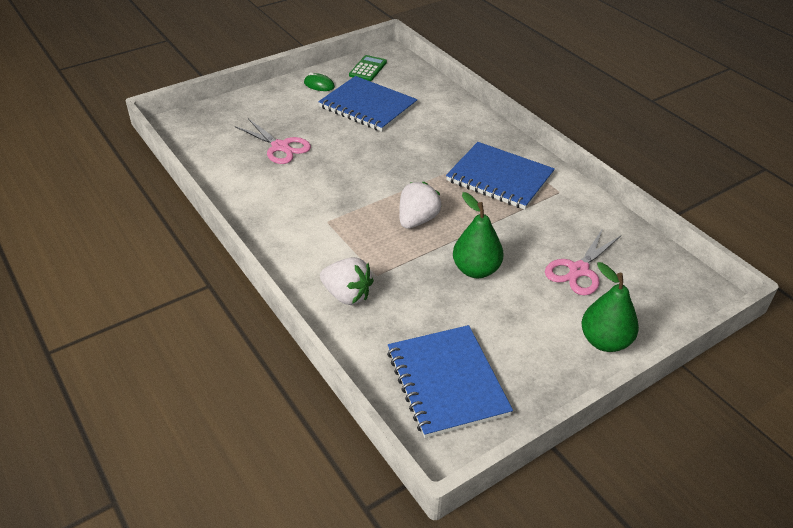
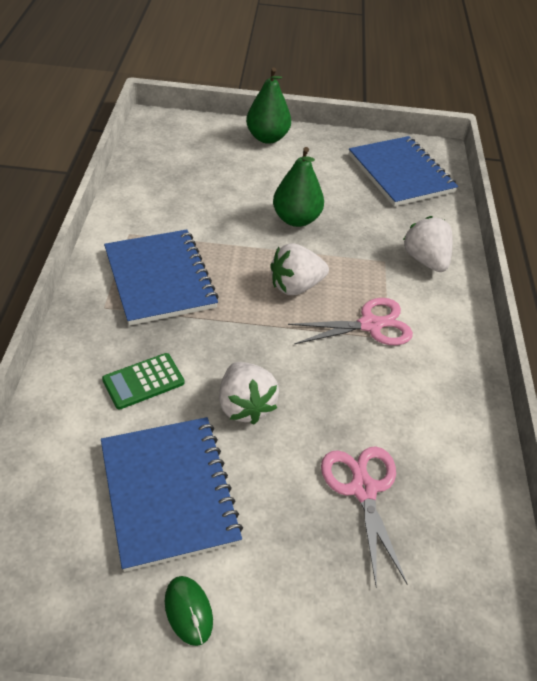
camera: 145 degrees left, 5 degrees up
green calculator [349,55,387,81] -> green calculator moved to [102,353,184,410]
blue notebook [387,325,513,438] -> blue notebook turned 45 degrees counterclockwise [349,136,458,206]
pink scissors [545,228,621,295] -> pink scissors moved to [288,298,413,345]
none -> white strawberry [219,362,279,424]

